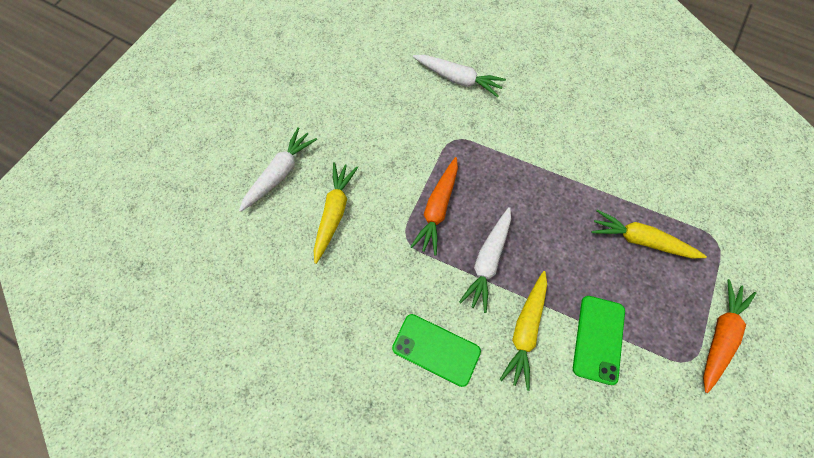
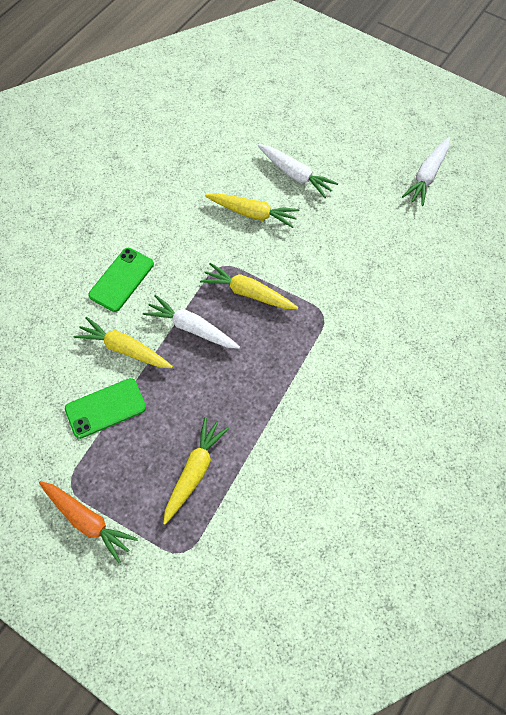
camera: 95 degrees right, 5 degrees down
orange carrot [410,157,458,255] -> yellow carrot [200,263,298,309]
white carrot [413,55,506,97] -> white carrot moved to [402,137,450,206]
green phone [573,296,625,385] -> green phone turned 45 degrees counterclockwise [65,378,146,439]

